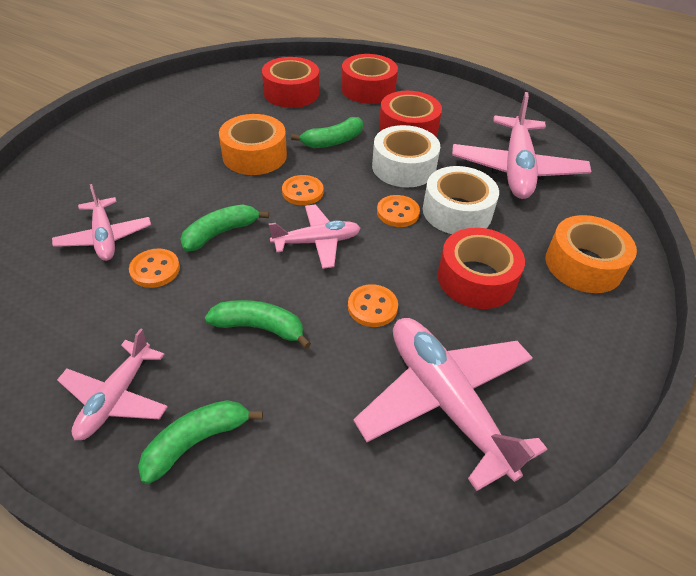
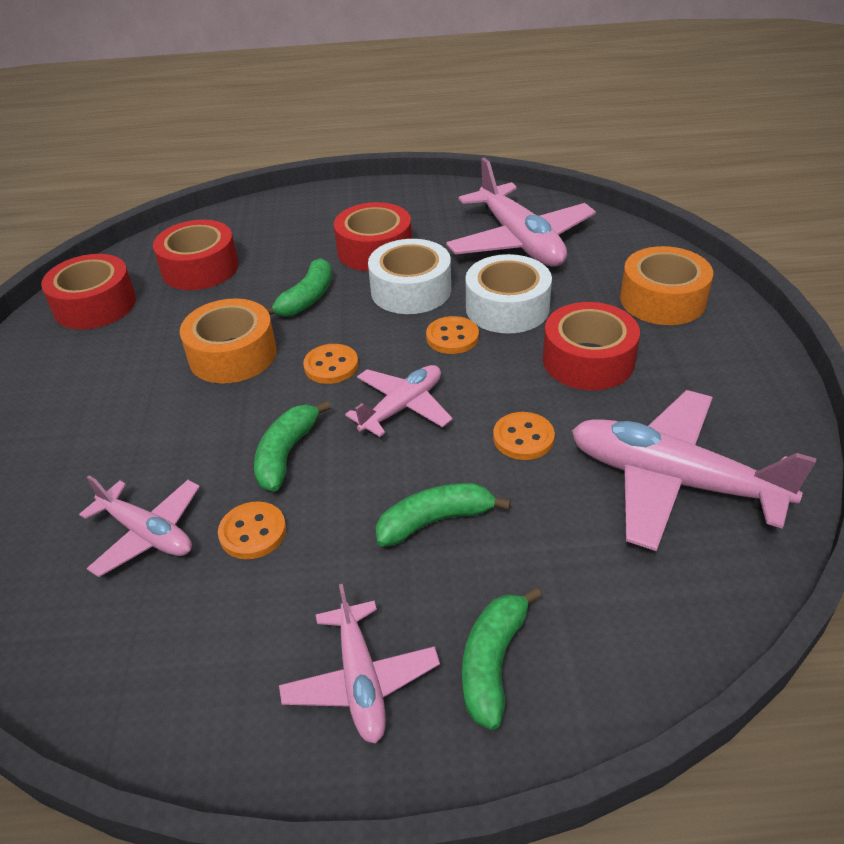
camera: 30 degrees left, 5 degrees down
red tape [341,54,398,104] -> red tape moved to [41,254,136,329]

